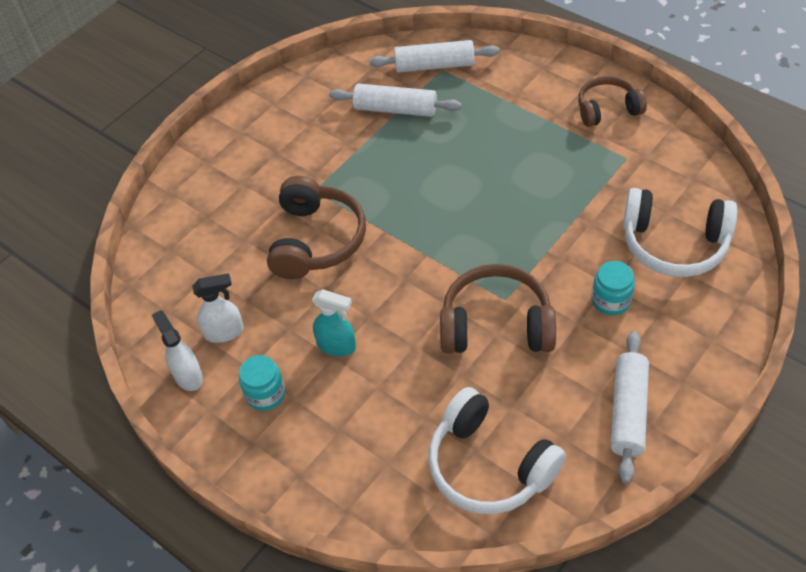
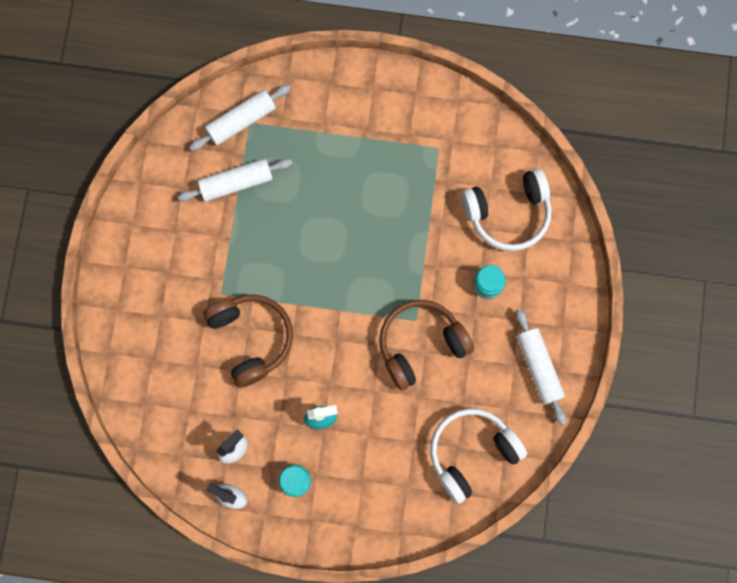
camera: 35 degrees left, 25 degrees up
white headphones [428,387,566,514] -> white headphones turned 135 degrees clockwise [430,408,527,504]
brown headphones [578,76,647,127] -> none

